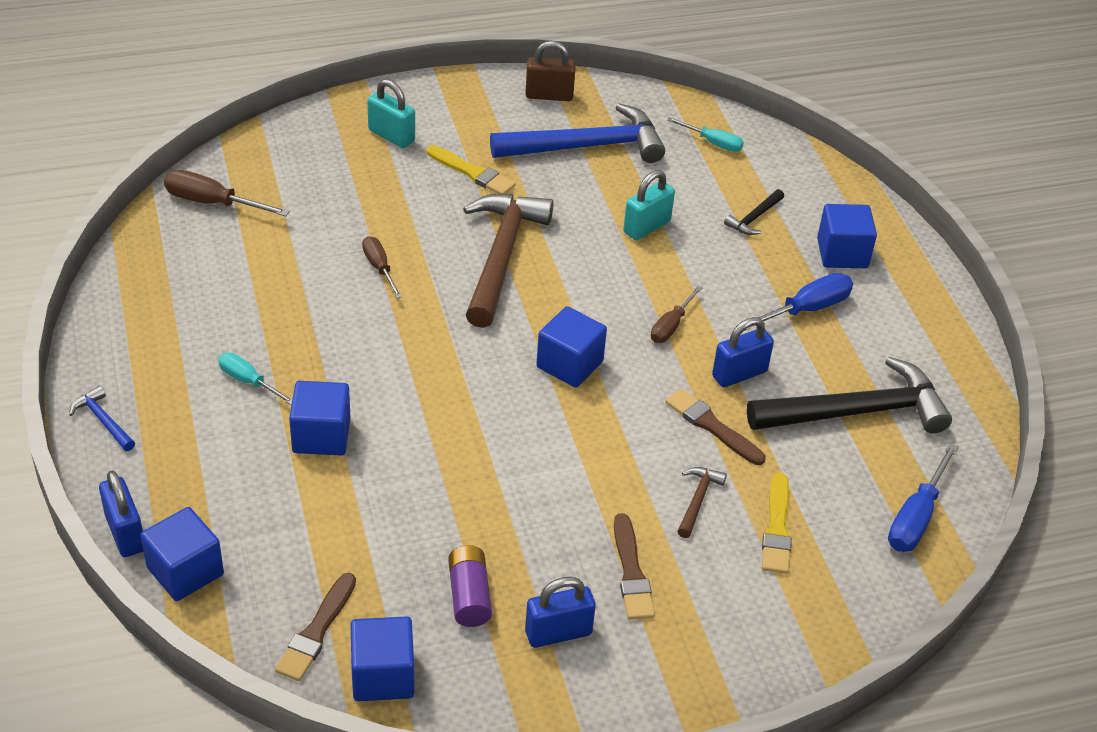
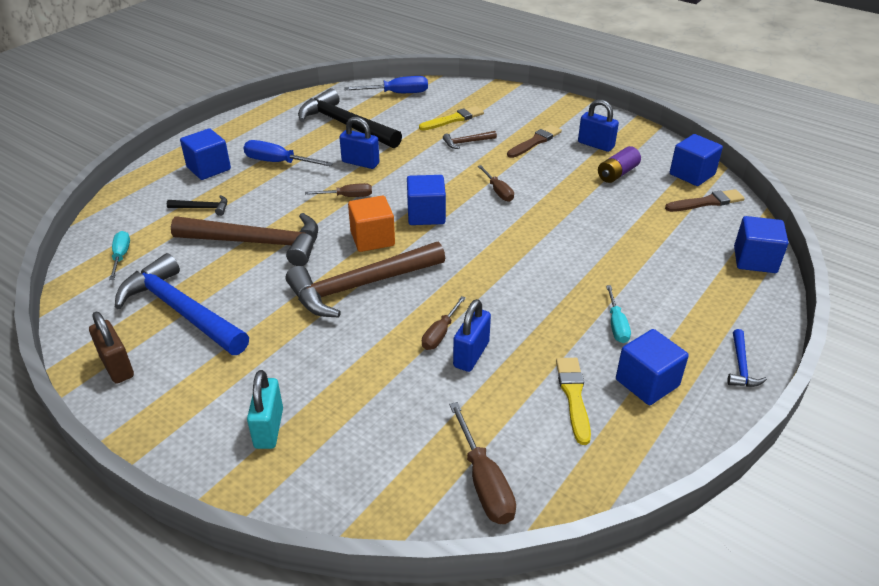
camera: 125 degrees left, 5 degrees down
blue padlock [99,471,143,557] -> blue padlock moved to [453,299,491,372]
blue cube [289,381,351,456] -> blue cube moved to [616,329,689,405]
yellow brush [427,145,516,194] -> yellow brush moved to [556,358,591,445]
turquoise padlock [623,170,675,240] -> brown hammer [171,213,318,266]
brown brush [665,388,765,465] -> none
none -> orange cube [348,195,395,252]
none -> brown screwdriver [478,165,514,202]

